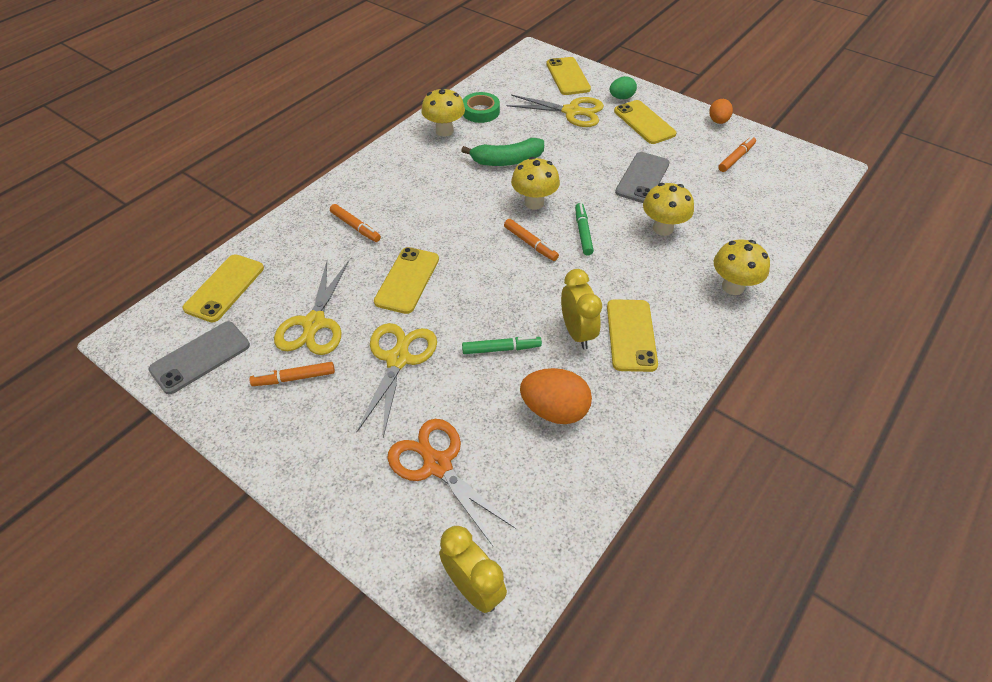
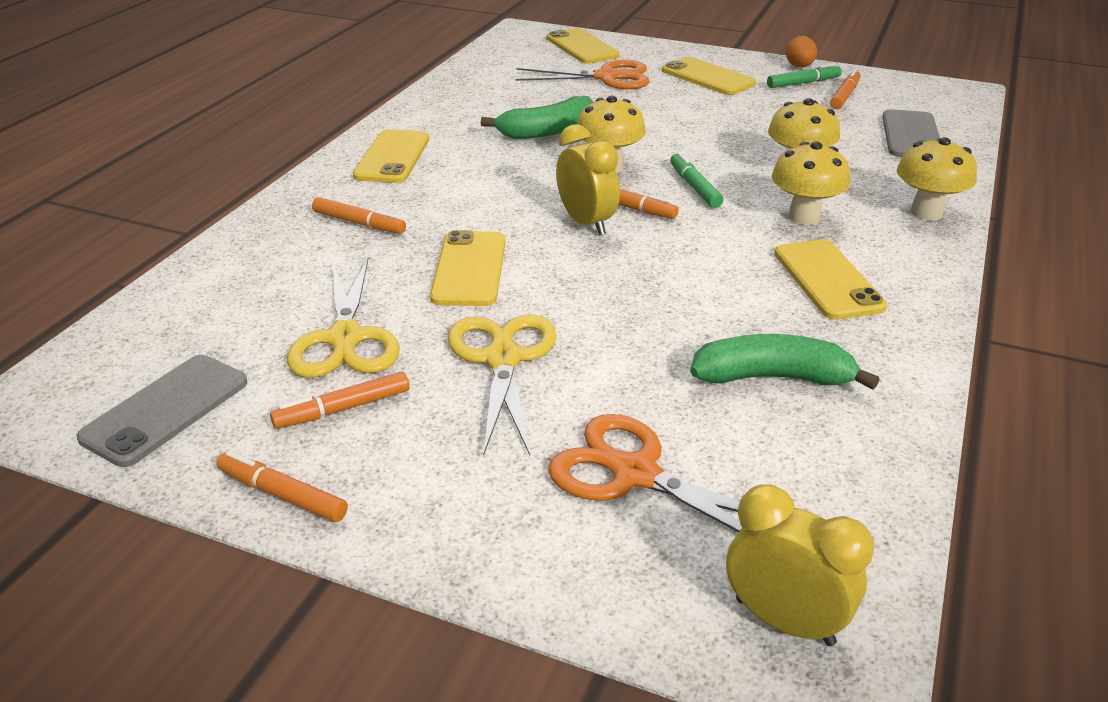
camera: 15 degrees left, 15 degrees down
yellow phone [183,254,264,322] -> yellow phone moved to [353,129,429,183]
yellow mushroom [421,87,465,137] -> yellow mushroom moved to [772,141,850,225]
green marker [462,336,542,354] -> green marker moved to [767,63,842,88]
green tape [463,92,500,123] -> none
yellow scissors [506,94,604,127] -> orange scissors [516,60,650,89]
orange egg [520,368,592,424] -> green banana [690,334,879,390]
yellow clock [561,269,602,349] -> yellow clock moved to [556,124,620,235]
green egg [610,76,637,99] -> none
grey phone [615,152,670,203] -> grey phone moved to [882,109,940,157]
none -> orange marker [216,451,348,522]

